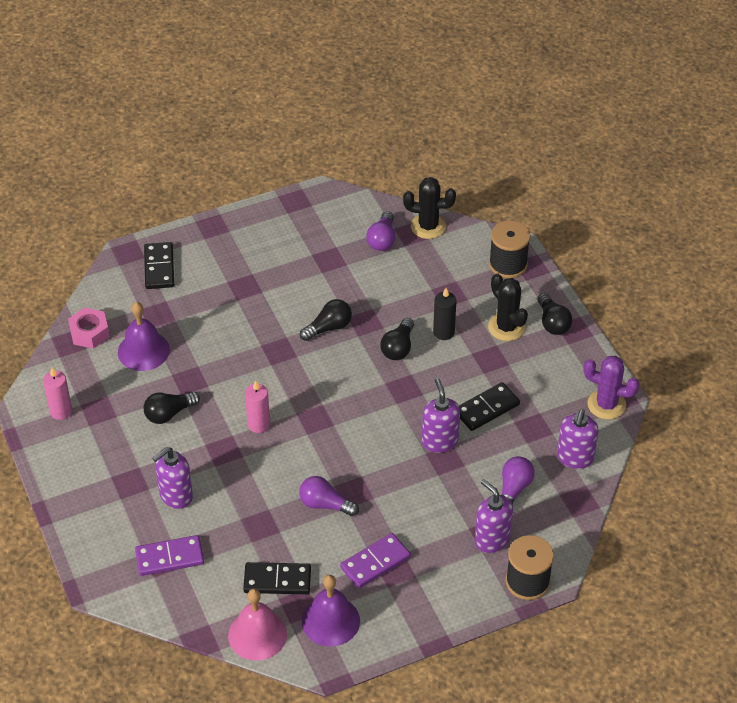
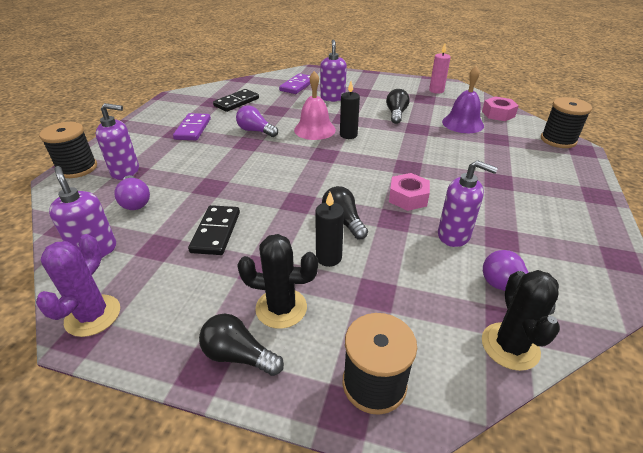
camera: 130 degrees right, 10 degrees down
black domino [144,242,174,289] -> none
pink bell [228,589,287,661] -> pink bell moved to [294,71,336,140]
pink candle [245,380,270,433] -> black candle [340,81,360,139]
purple light bulb [299,476,359,516] -> purple light bulb turned 120 degrees counterclockwise [236,105,278,137]
black light bulb [300,299,352,341] -> pink nut [389,173,430,211]
purple bell [302,575,360,647] -> none
black cactus [403,177,456,239] -> black cactus turned 45 degrees counterclockwise [482,270,560,371]
purple soap dispenser [422,378,460,453] -> purple soap dispenser moved to [438,160,498,247]
purple cactus [583,356,640,420] -> purple cactus turned 45 degrees counterclockwise [36,234,120,337]
none -> black spool [541,97,592,148]

